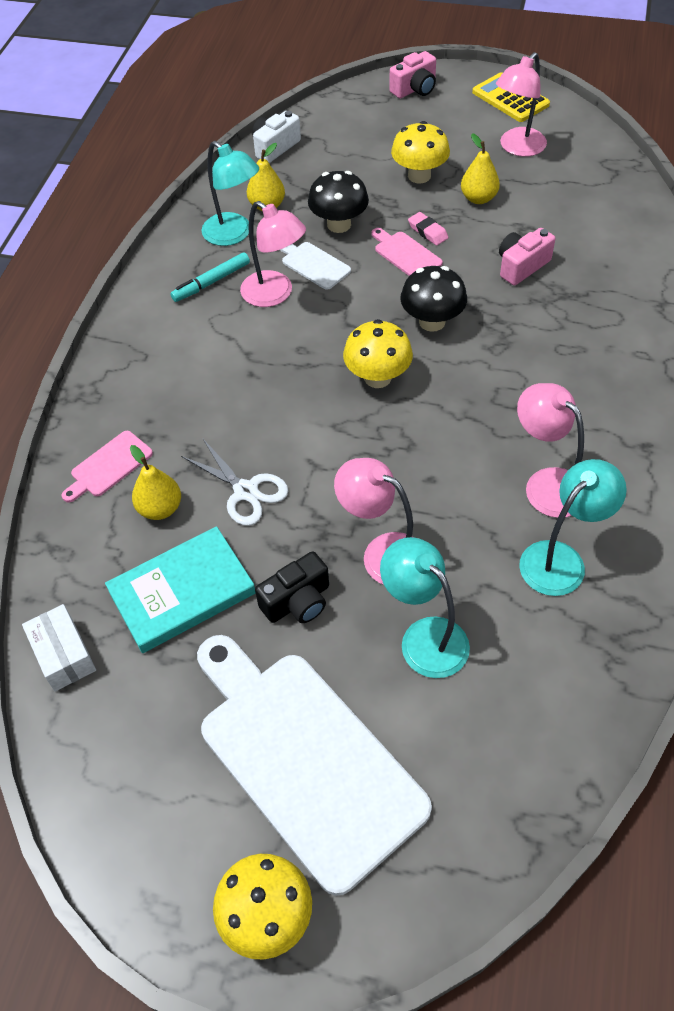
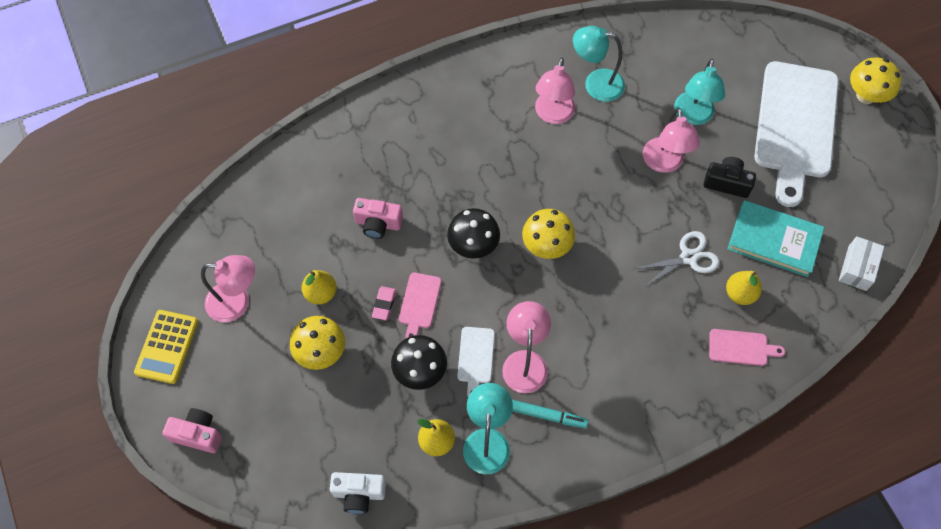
camera: 130 degrees left, 10 degrees up
white scissors [181,439,288,526] -> white scissors turned 60 degrees clockwise [635,231,720,288]

